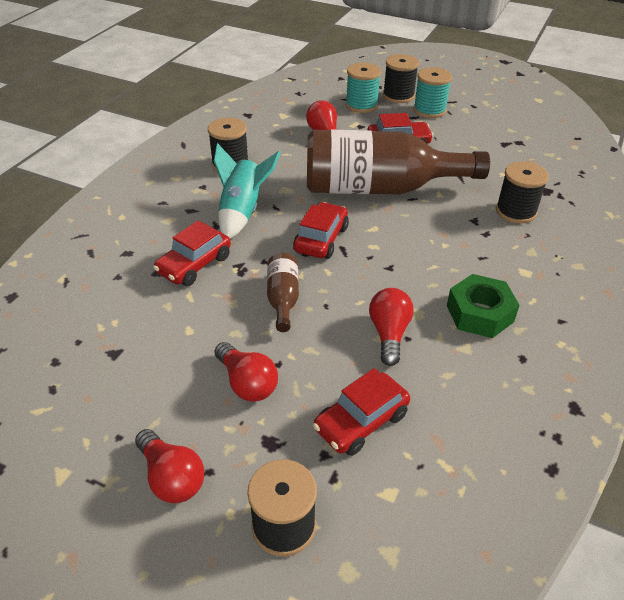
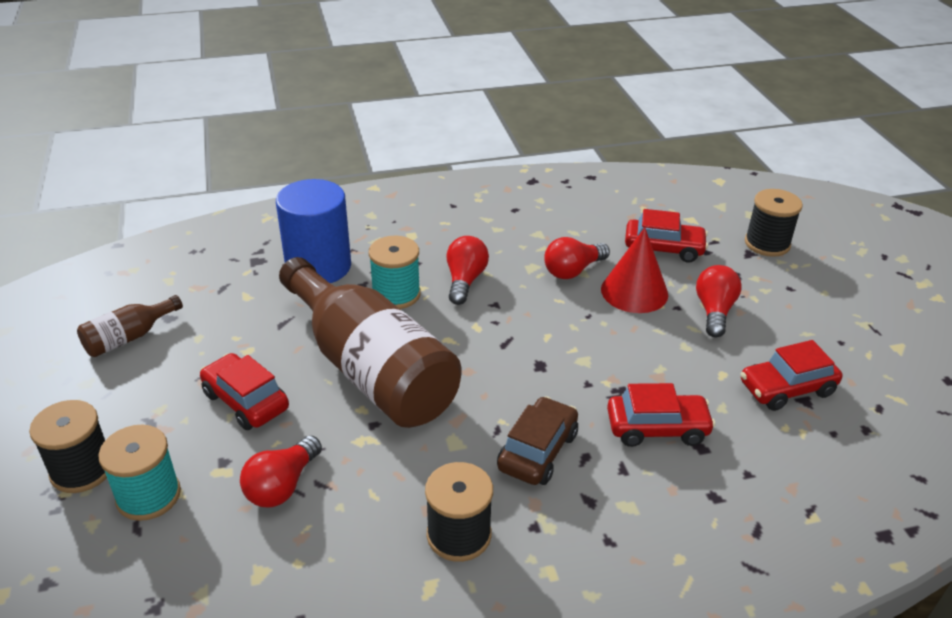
camera: 130 degrees left, 5 degrees down
red light bulb [135,429,204,503] -> red light bulb moved to [447,236,489,305]
turquoise rocket [214,143,280,239] -> brown car [497,396,578,485]
brown bottle [267,253,299,332] -> brown bottle moved to [77,295,183,357]
red car [293,202,349,259] -> red car moved to [741,340,842,411]
turquoise spool [413,67,452,118] -> turquoise spool moved to [369,236,421,309]
green nut [447,274,520,338] -> none
black spool [496,161,549,224] -> blue cylinder [276,179,351,283]
none -> red cone [601,227,668,313]

